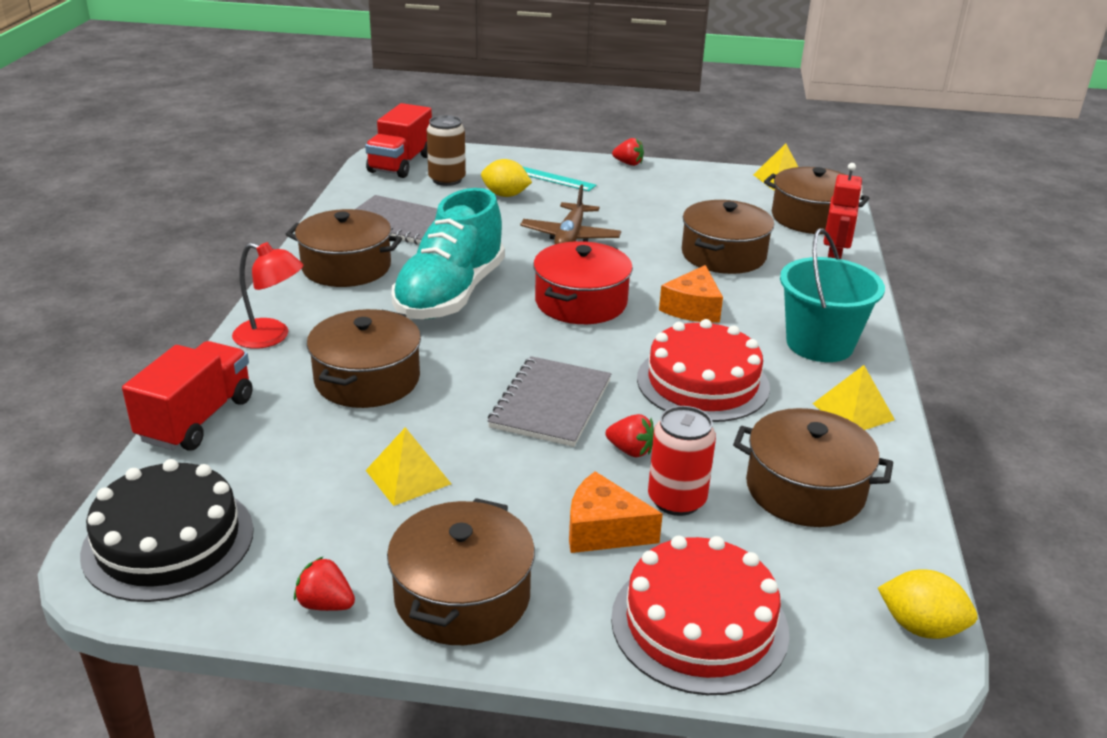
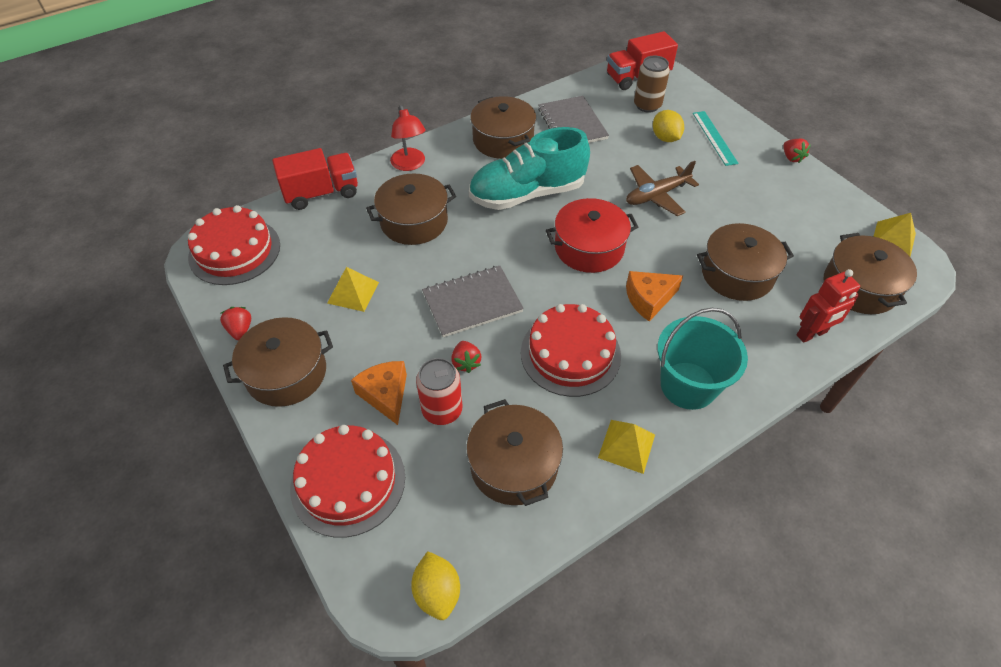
camera: 50 degrees right, 20 degrees up
black cake [80,459,254,602] -> red cake [188,205,280,285]

